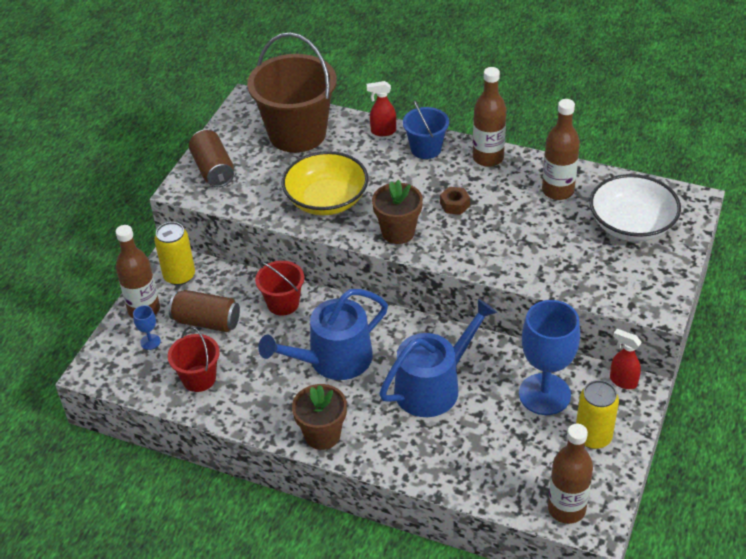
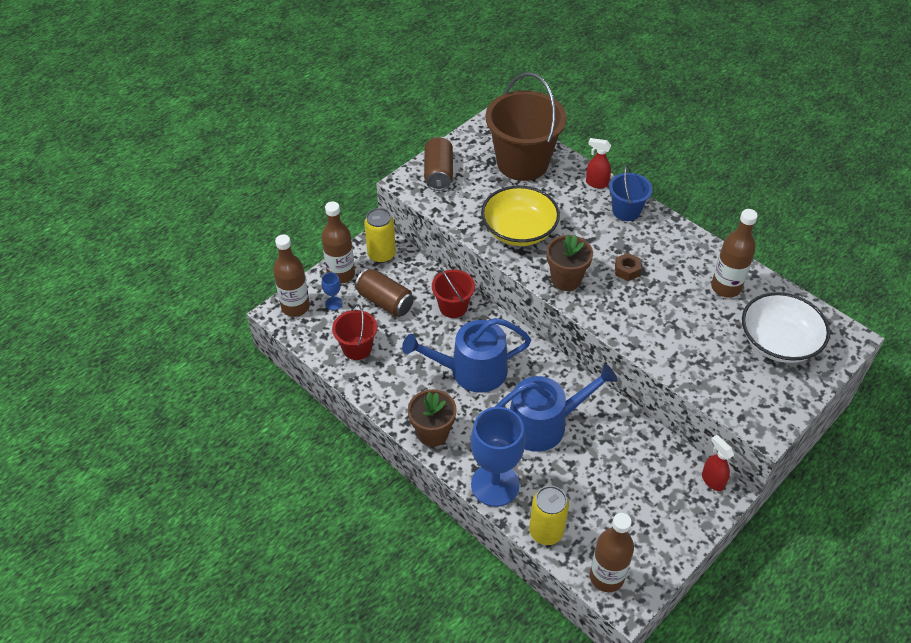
camera: 20 degrees right, 5 degrees up
brown bottle [473,67,506,167] -> brown bottle moved to [273,234,310,317]
blue goblet [519,300,580,415] -> blue goblet moved to [471,407,525,507]
yellow can [576,380,619,449] -> yellow can moved to [529,486,569,545]

